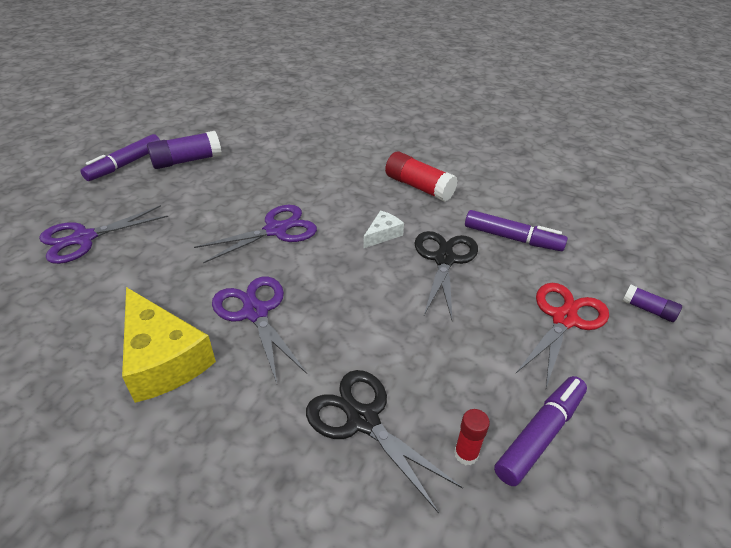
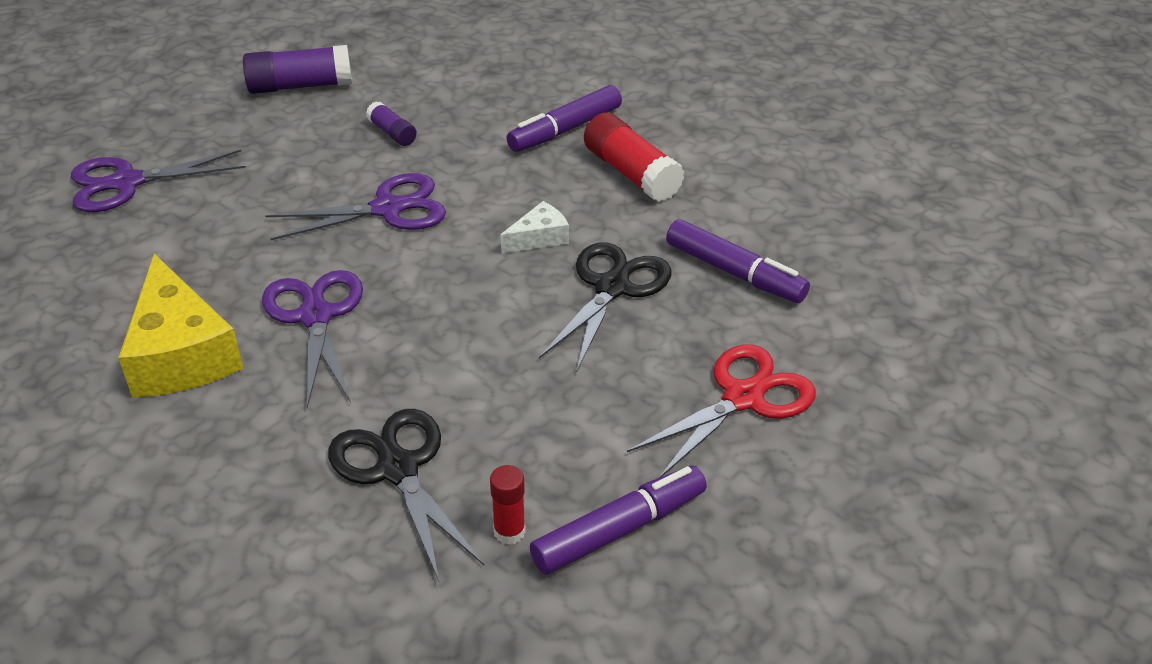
camera: 15 degrees right, 0 degrees up
purple marker [80,134,160,181] -> purple marker moved to [506,85,622,152]
purple glue stick [623,285,682,322] -> purple glue stick moved to [366,101,417,146]

